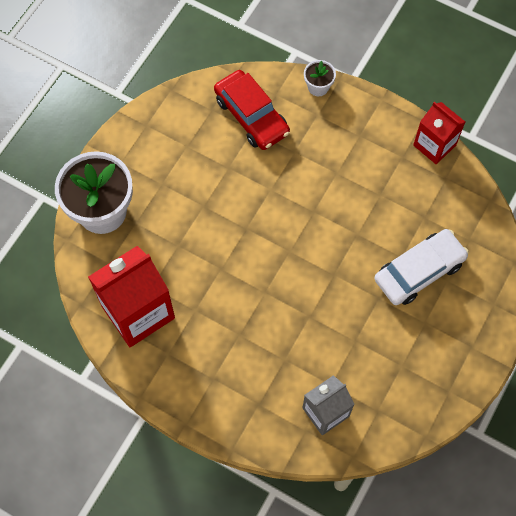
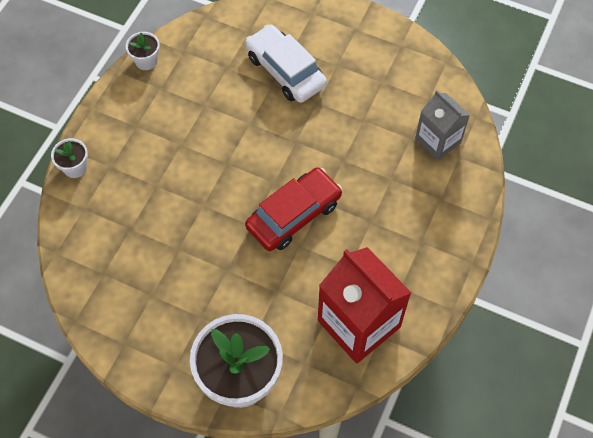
camera: 95 degrees left, 5 degrees down
red car [214,70,290,150] -> red car moved to [245,167,342,251]
red carton [413,102,465,164] -> white flower pot [126,32,160,70]

